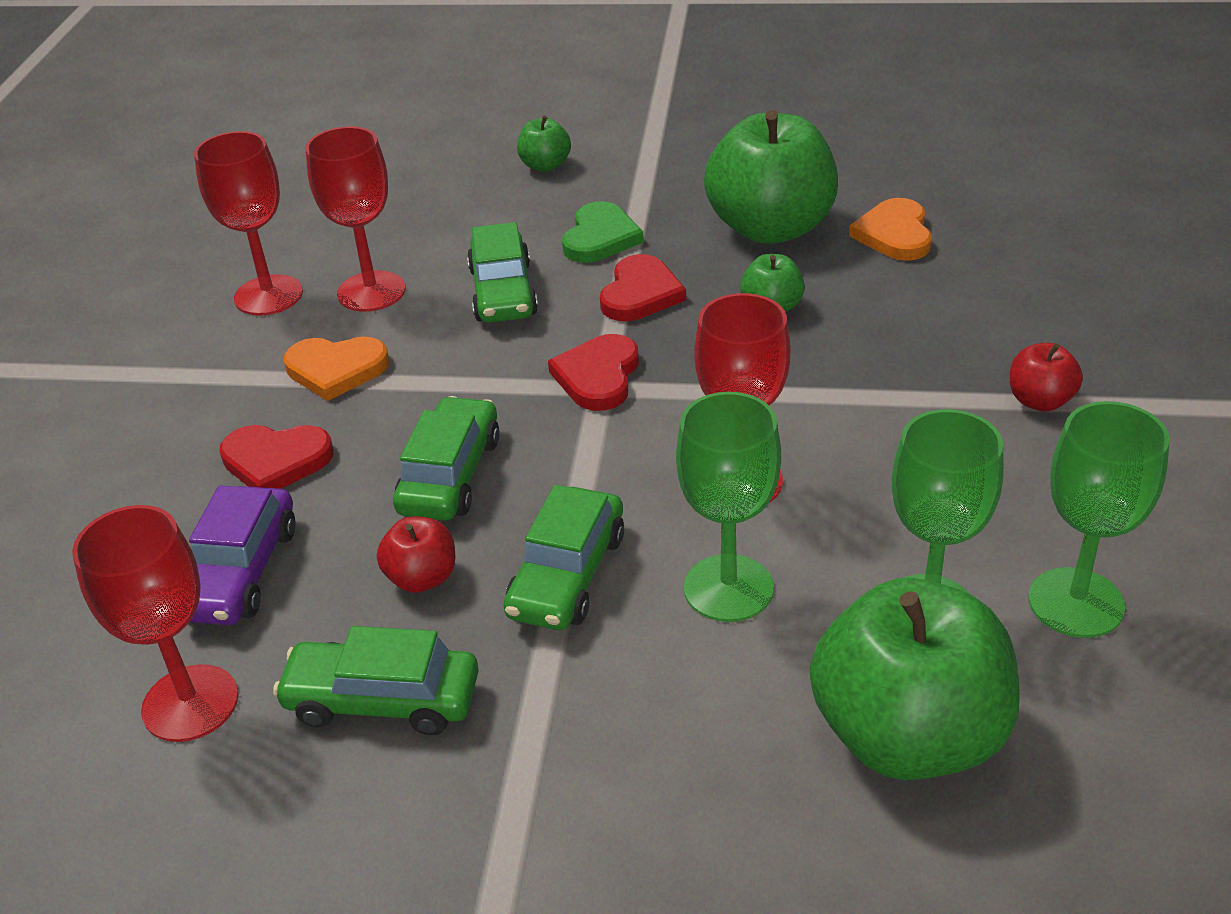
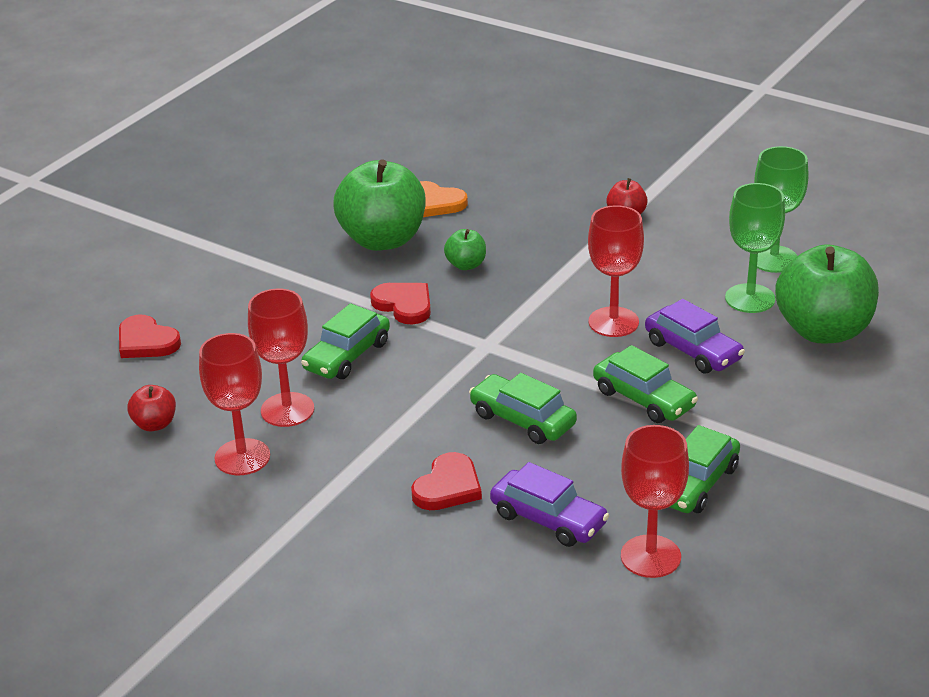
camera: 65 degrees left, 5 degrees down
orange heart [284,336,389,401] -> none
red apple [377,516,455,593] -> red apple moved to [127,385,176,431]
green car [467,222,538,323] -> green car turned 105 degrees clockwise [301,303,390,379]
green apple [517,116,571,172] -> none
red heart [548,334,639,411] -> red heart moved to [119,315,181,358]
green heart [562,201,644,263] -> none
green goblet [676,392,781,622] -> purple car [645,299,745,373]

